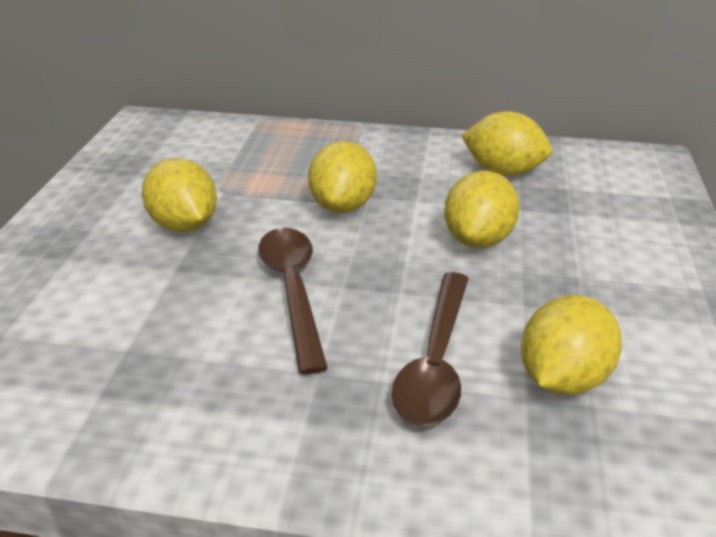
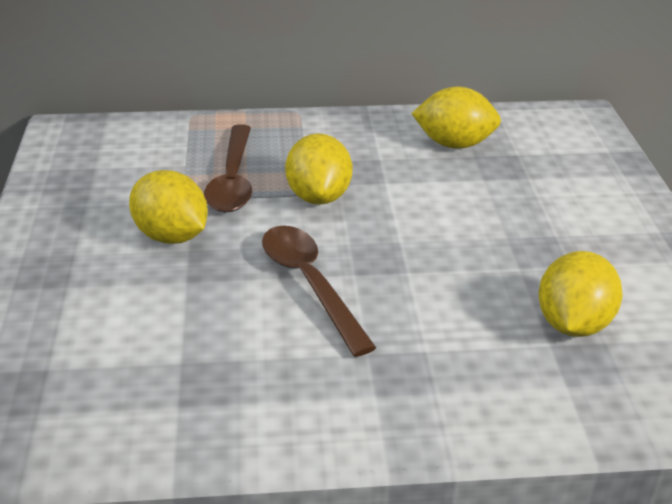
camera: 15 degrees left, 0 degrees up
brown spoon [392,272,469,426] -> brown spoon moved to [204,124,252,213]
yellow lemon [444,171,520,248] -> none

